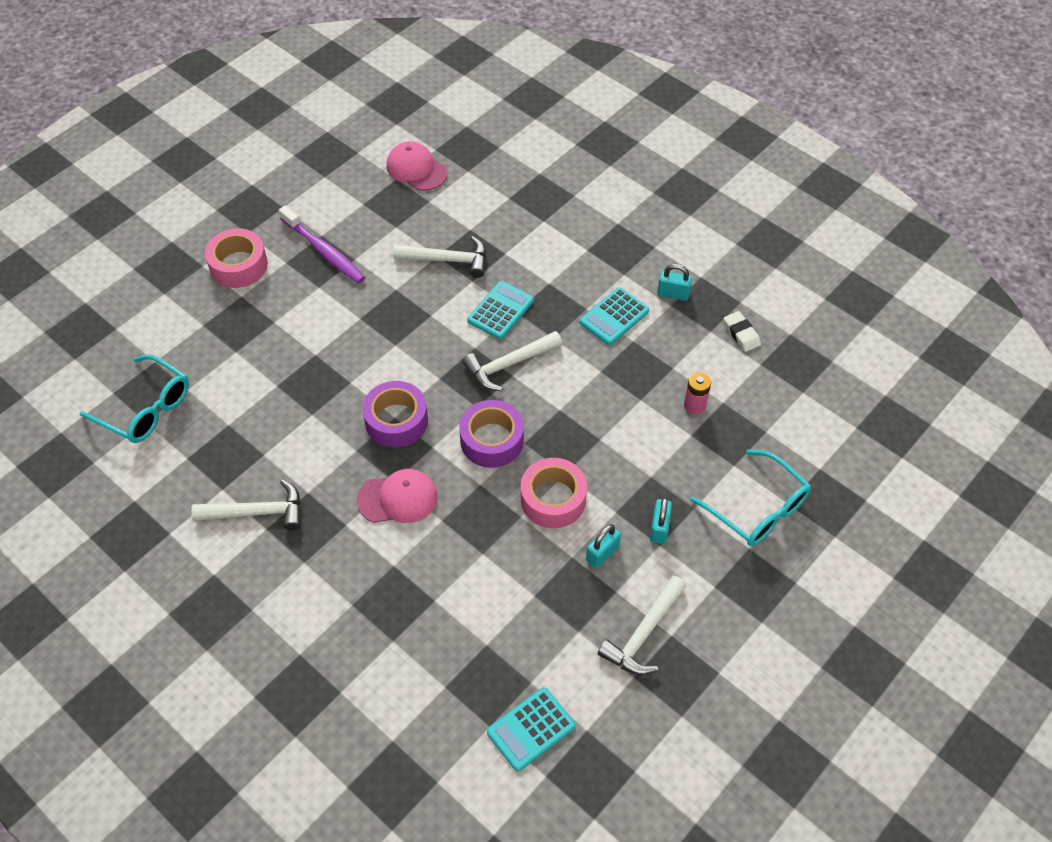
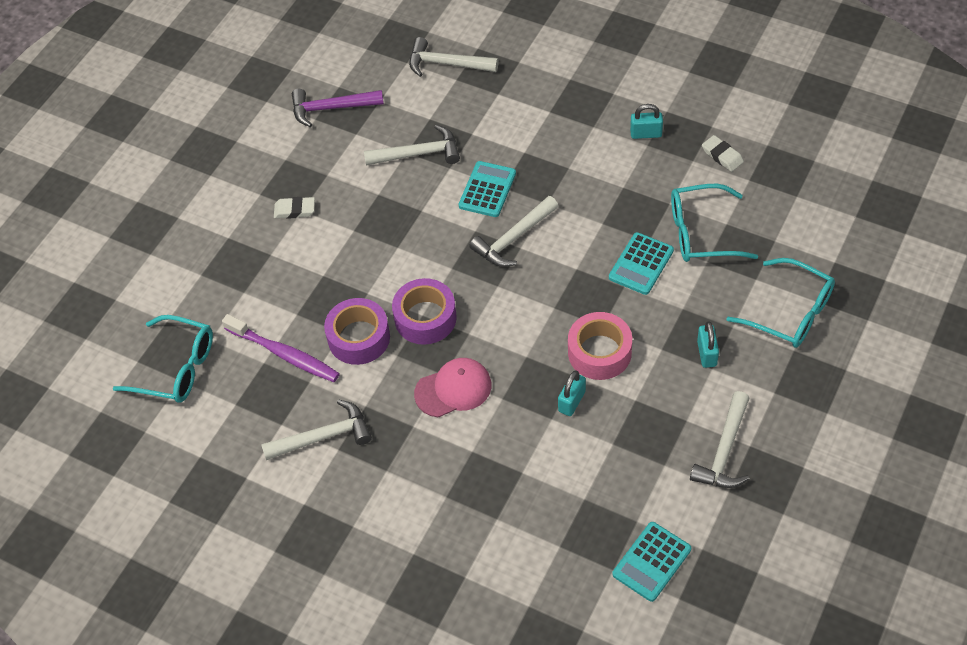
camera: 10 degrees left, 0 degrees up
pink tape [205,228,268,288] -> none
purple toothbrush [279,205,365,284] -> purple toothbrush moved to [222,314,340,382]
pink cap [386,141,448,191] -> none
purple tape [459,400,524,468] -> purple tape moved to [324,298,390,365]
turquoise calculator [580,287,649,345] -> turquoise calculator moved to [609,232,674,295]
turquoise padlock [586,524,621,568] -> turquoise padlock moved to [558,371,586,416]
pink battery [684,372,711,414] -> turquoise glasses [671,184,758,262]
none -> white eraser [274,197,315,219]
none -> purple hammer [292,89,384,127]
none -> white hammer [409,37,499,77]

